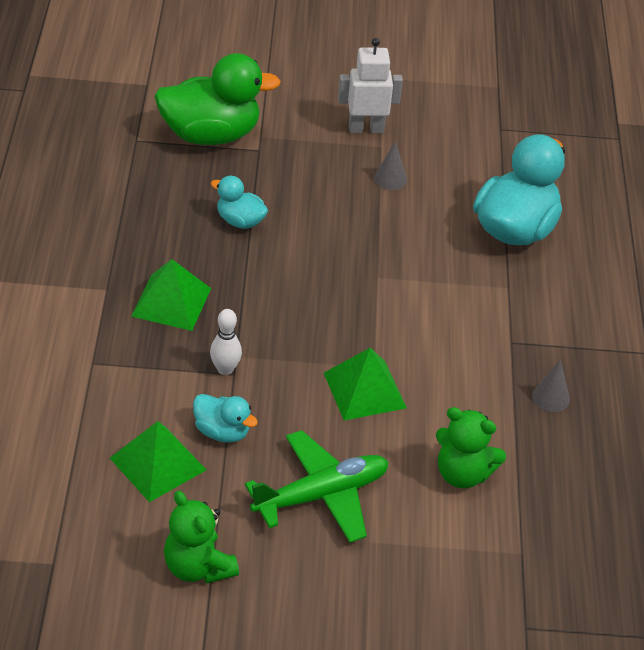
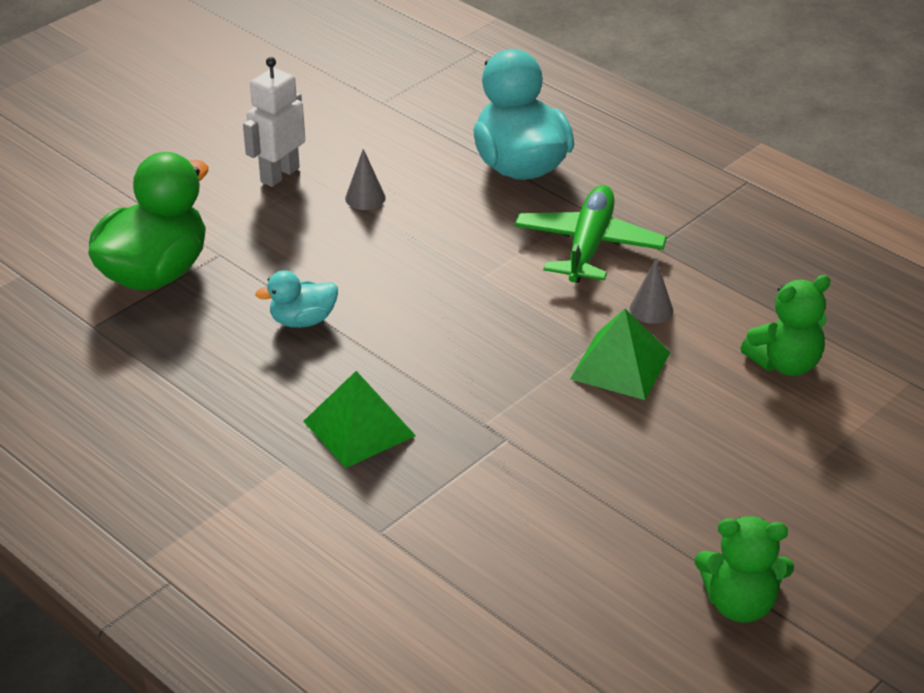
camera: 45 degrees left, 5 degrees down
green pyramid [110,421,206,502] -> none
turquoise duck [193,394,258,443] -> none
white bowling pin [210,309,242,375] -> none
green plane [245,430,389,543] -> green plane moved to [514,185,667,283]
grey cone [532,360,570,412] -> grey cone moved to [630,259,673,324]

